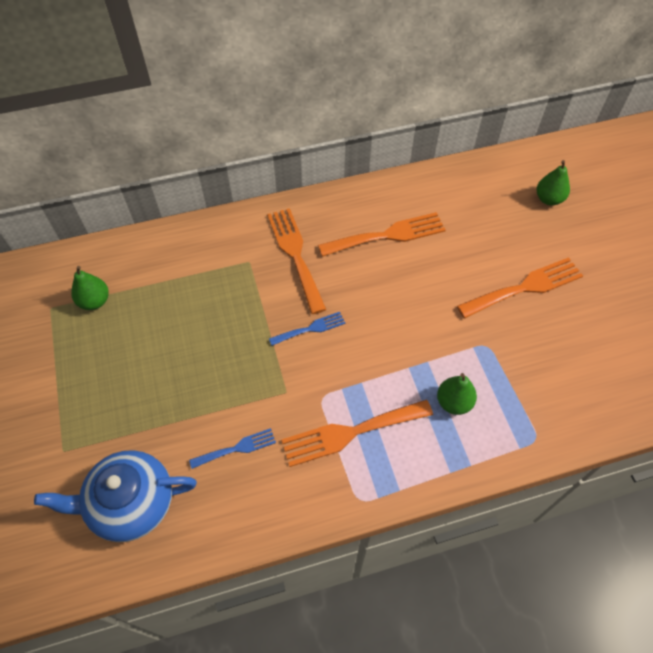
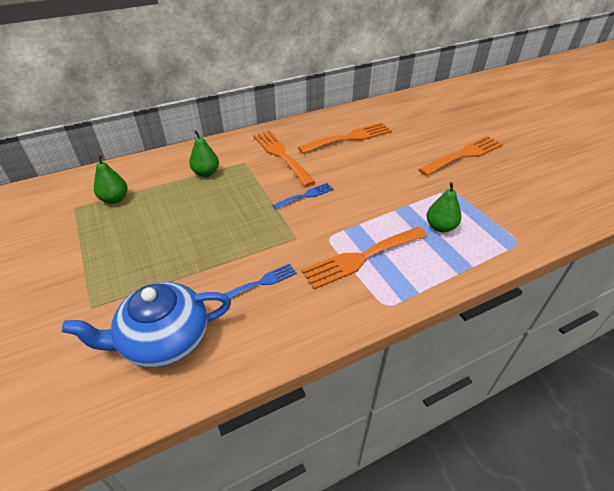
camera: 10 degrees left, 15 degrees down
green pear [536,160,570,205] -> green pear moved to [189,130,219,177]

